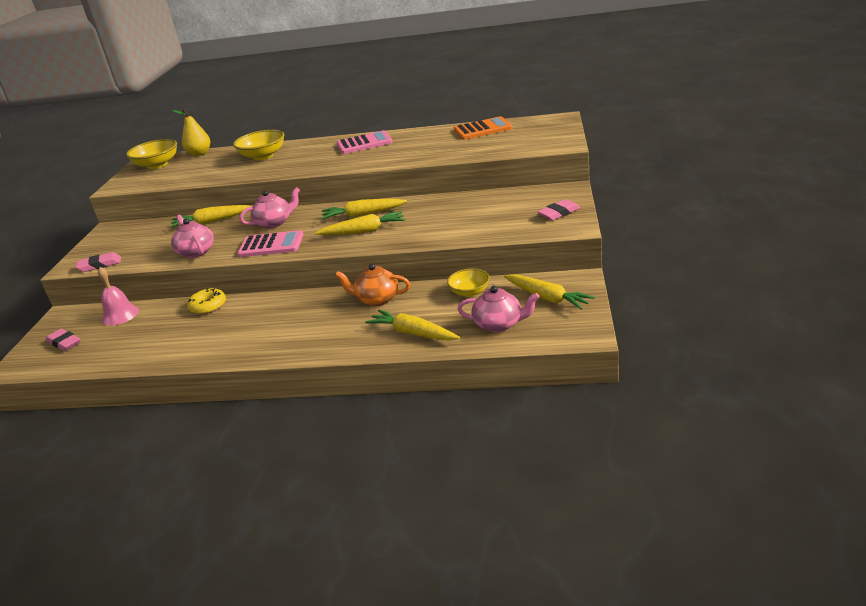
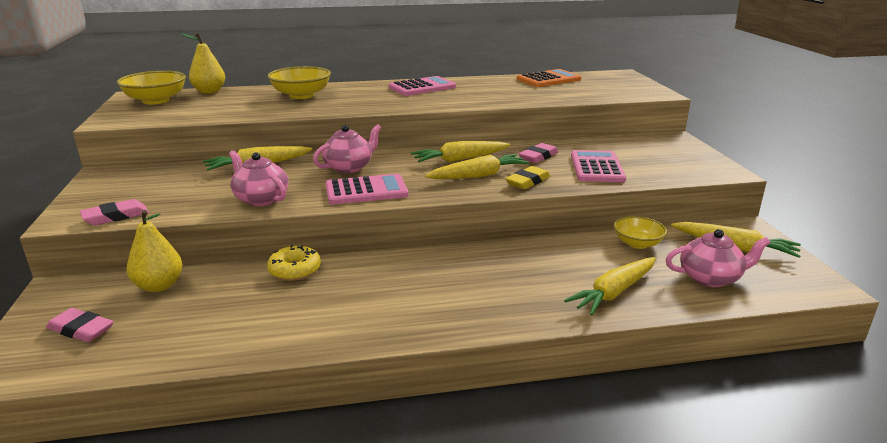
camera: 20 degrees left, 5 degrees down
pink bell [98,267,139,326] -> yellow pear [127,210,183,292]
orange teapot [335,264,410,306] -> none
yellow carrot [365,310,460,340] -> yellow carrot turned 60 degrees counterclockwise [564,257,656,315]
pink eraser [537,199,580,221] -> pink eraser moved to [519,143,558,163]
none -> yellow eraser [505,166,550,189]
none -> pink calculator [571,150,626,182]

